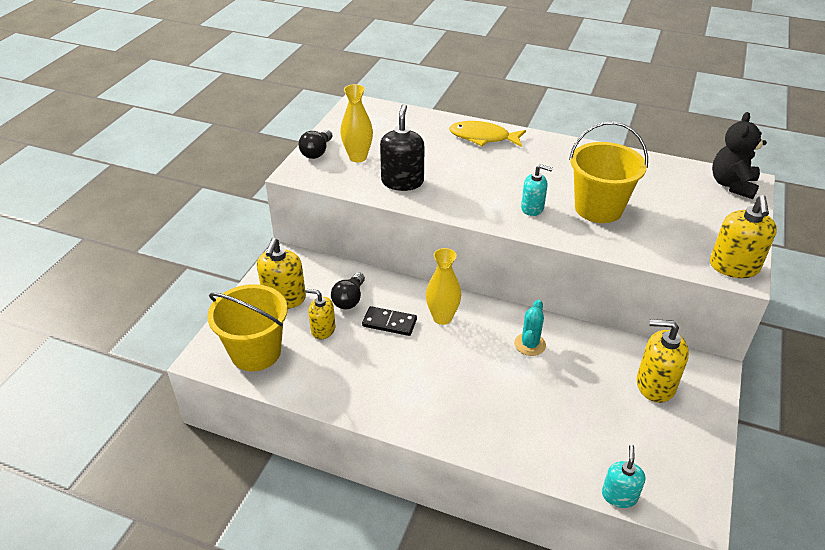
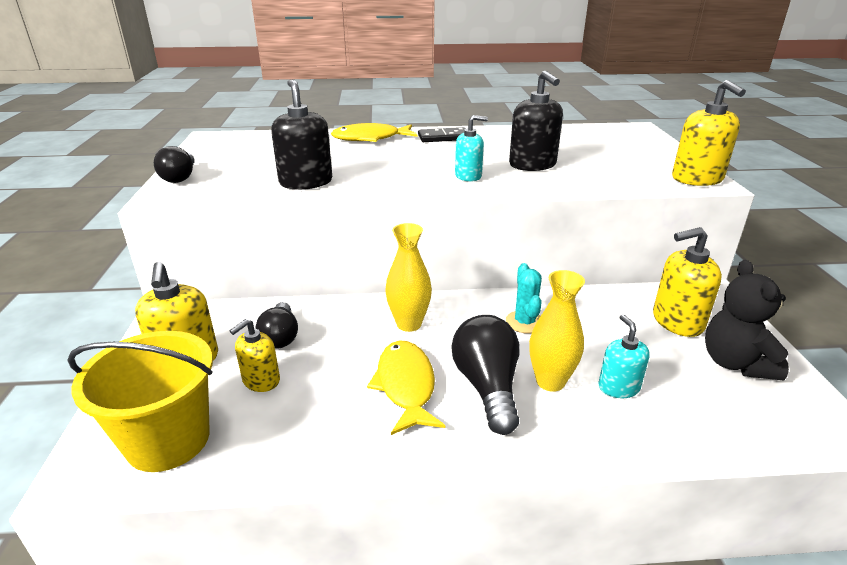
camera: 25 degrees left, 10 degrees down
yellow soap dispenser [305,289,336,339] -> yellow soap dispenser turned 45 degrees counterclockwise [230,319,280,392]
yellow vase [340,84,373,162] -> yellow vase moved to [529,270,585,392]
black domino [362,306,417,336] -> black domino moved to [418,127,466,142]
yellow bucket [569,121,648,223] -> black soap dispenser [509,70,563,171]
turquoise soap dispenser [602,444,645,508] -> turquoise soap dispenser moved to [598,314,650,398]
black teddy bear [712,112,767,199] -> black teddy bear moved to [705,260,789,381]
none -> yellow fish [367,341,445,435]
none -> black light bulb [451,315,520,435]

